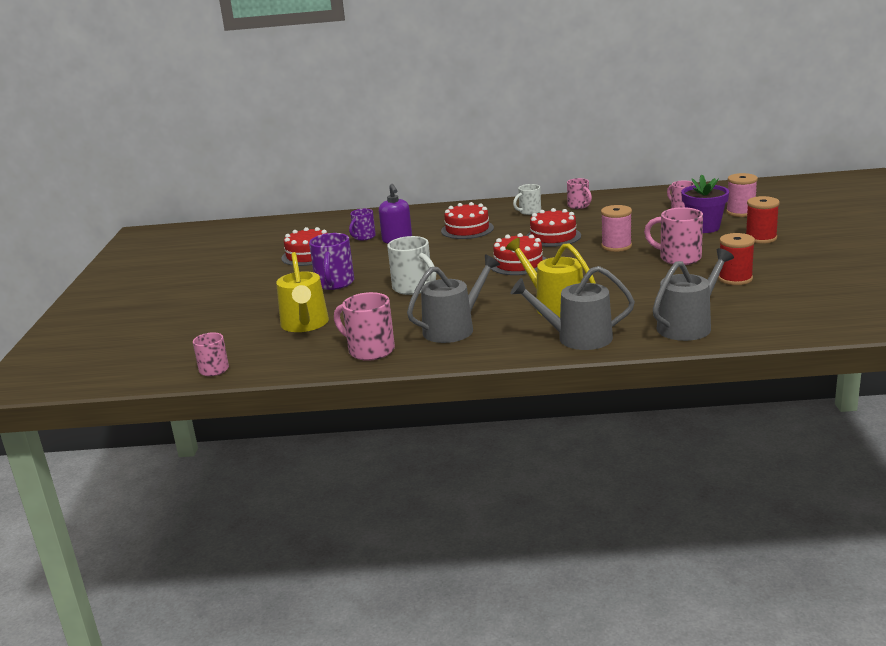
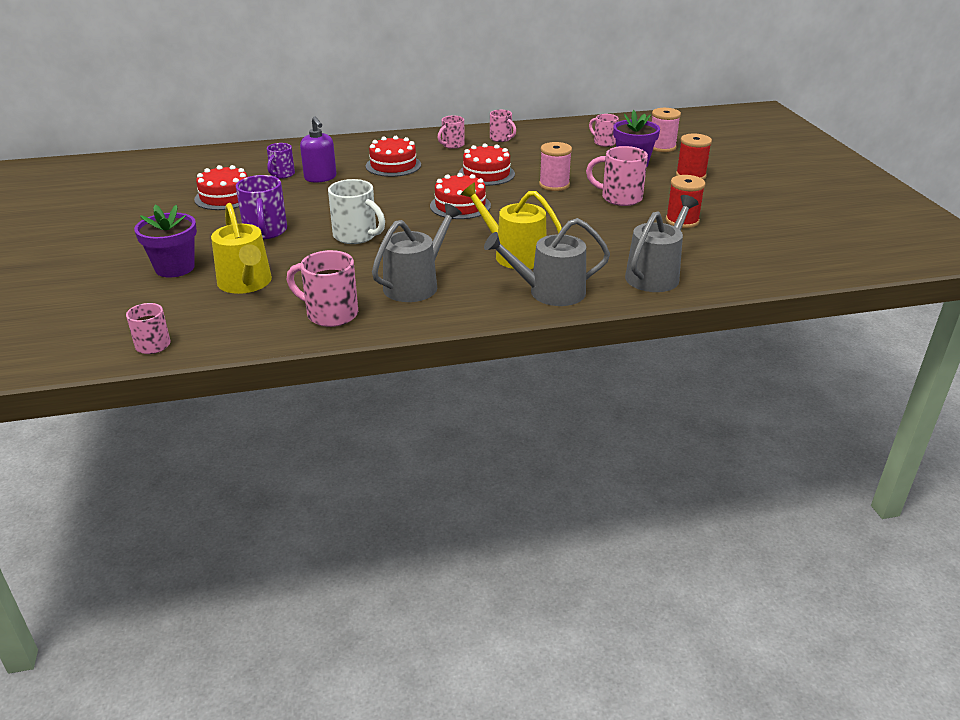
camera: 15 degrees left, 10 degrees up
white mug [513,184,541,215] -> pink mug [437,116,465,149]
none -> purple flower pot [134,205,197,278]

